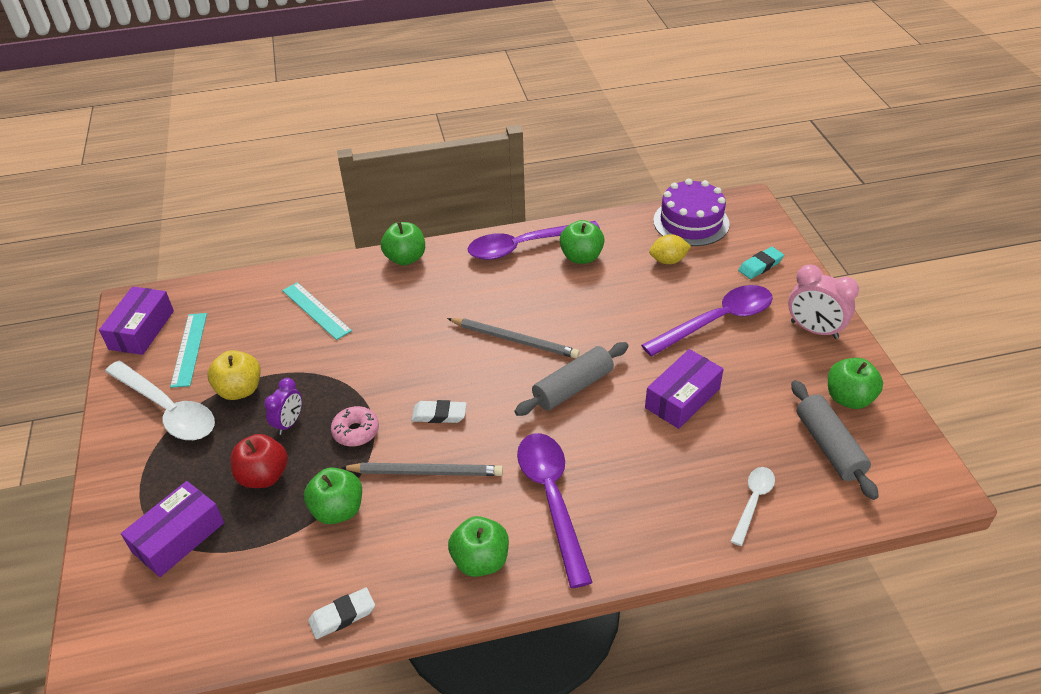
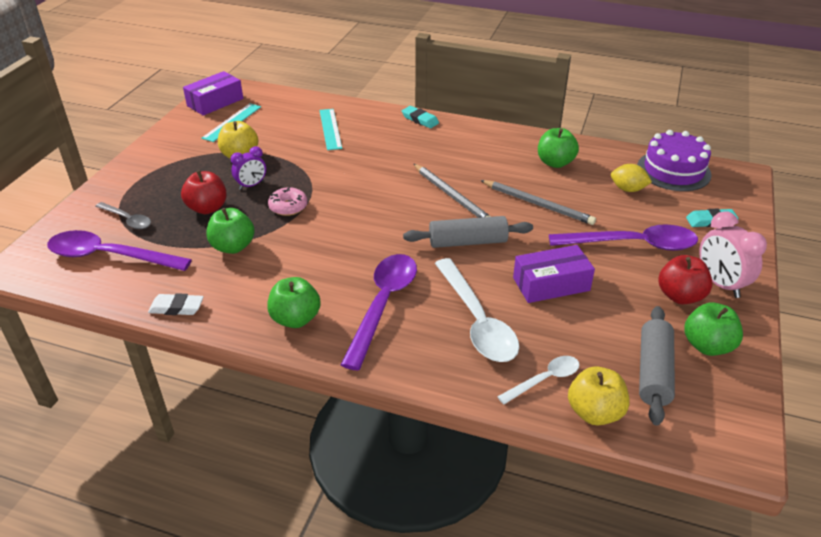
camera: 30 degrees right, 5 degrees down
white spoon [105,361,215,440] -> white spoon moved to [435,258,519,362]
purple box [121,481,224,577] -> grey spoon [95,202,151,229]
grey pencil [341,463,503,476] -> grey pencil moved to [480,180,596,225]
green apple [381,222,425,266] -> turquoise eraser [402,106,439,128]
white eraser [411,400,467,423] -> none
purple spoon [468,221,600,260] -> purple spoon moved to [47,230,192,271]
none -> yellow apple [568,366,630,426]
none -> red apple [659,255,712,304]

